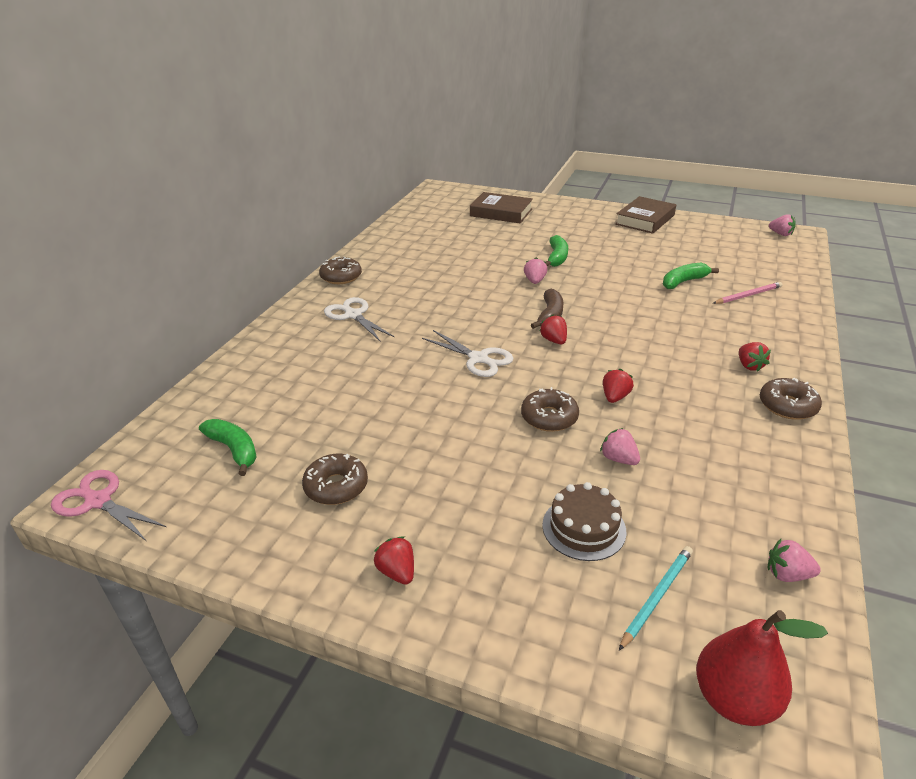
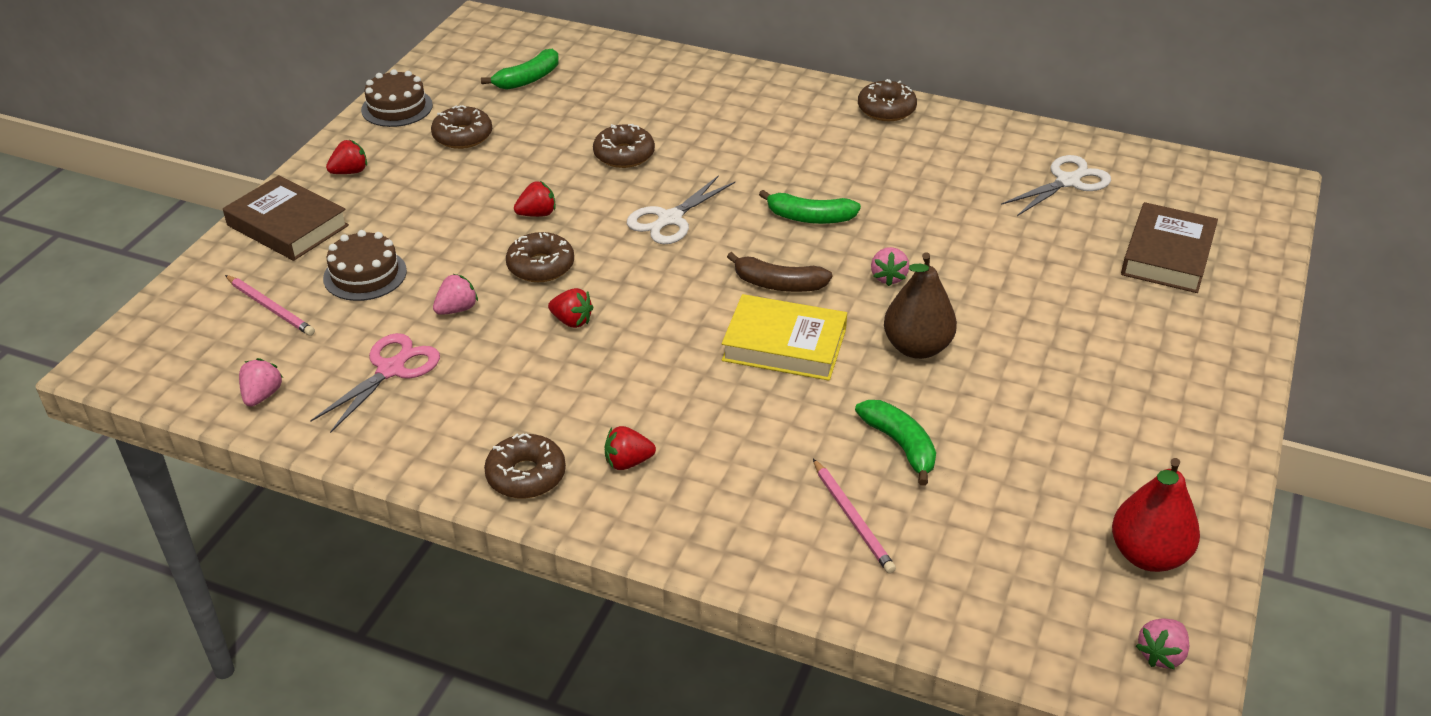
camera: 90 degrees right, 5 degrees up
pink scissors [51,470,166,541] -> pink scissors moved to [310,333,440,433]
white scissors [324,297,395,342] -> white scissors moved to [1001,155,1111,216]
pink strawberry [524,257,547,284] -> pink strawberry turned 90 degrees clockwise [871,247,909,286]
red strawberry [540,314,567,344] -> red strawberry moved to [514,181,556,217]
green banana [546,235,568,267] -> green banana moved to [759,190,861,224]
brown book [615,196,676,234] -> brown book moved to [223,175,349,261]
turquoise pencil [619,546,693,651] -> pink pencil [225,275,315,336]
red pear [696,610,828,726] -> red pear moved to [1112,458,1200,572]
none -> brown cake [361,69,433,127]
none -> brown donut [593,124,655,168]
none -> yellow book [722,294,847,381]
none -> brown pear [884,252,957,359]

